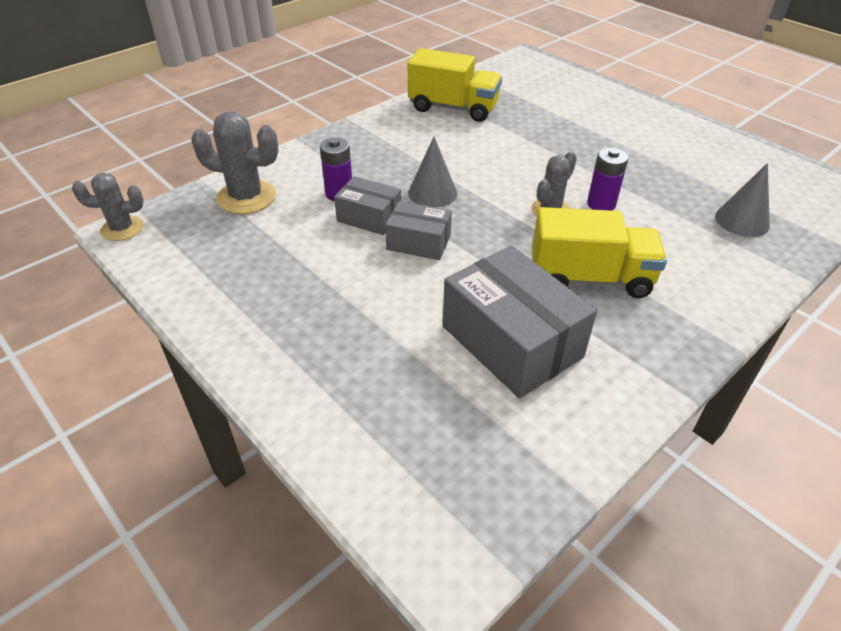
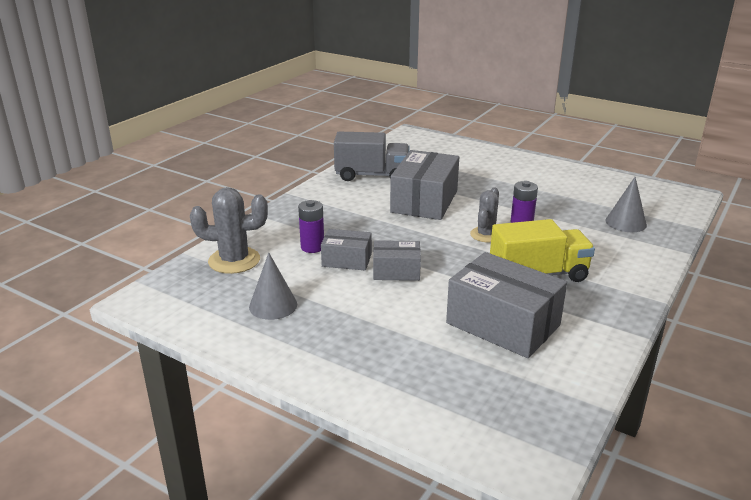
camera: 15 degrees left, 15 degrees down
grey cactus [72,173,144,241] -> none
yellow truck [408,48,502,122] -> grey truck [334,132,410,181]
grey cone [408,137,457,208] -> grey cone moved to [249,253,297,320]
none -> grey box [390,150,459,220]

